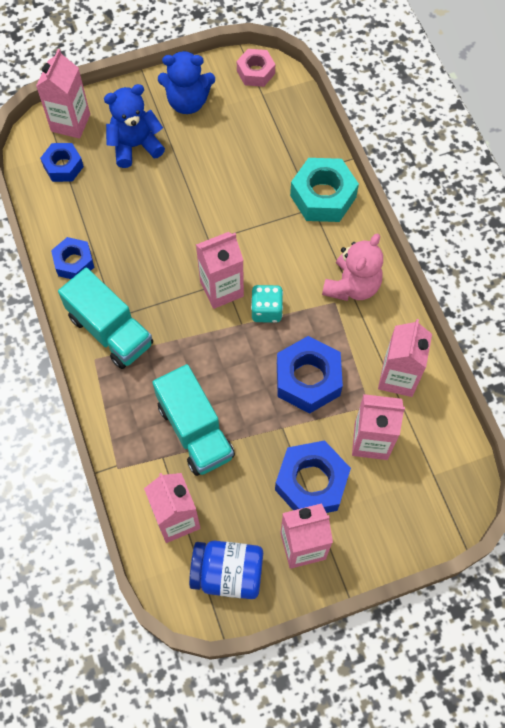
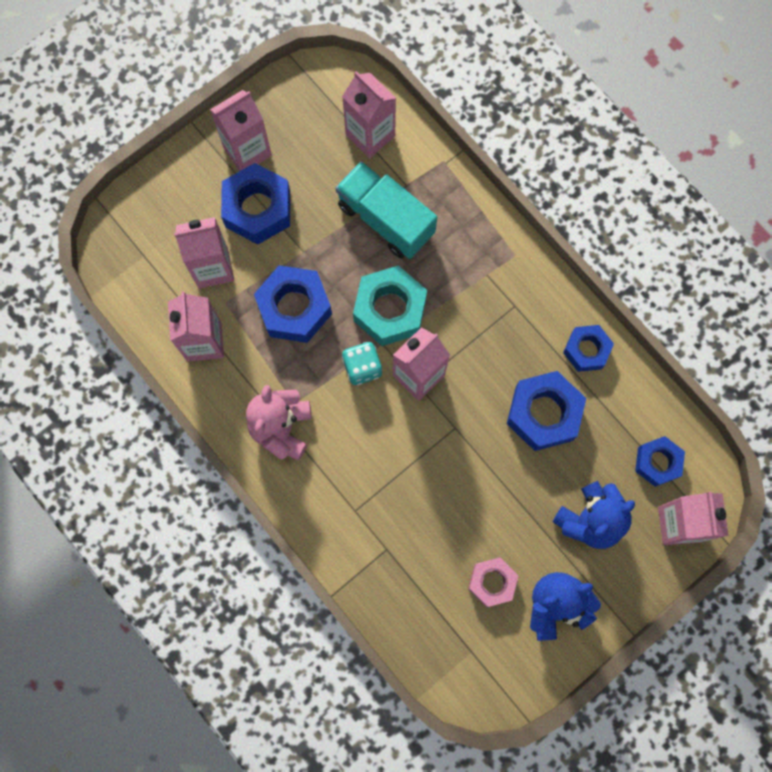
camera: 160 degrees right, 10 degrees up
turquoise truck [58,268,153,369] -> none
blue jar [189,541,263,599] -> none
pink nut [237,49,275,87] -> pink nut moved to [468,557,518,607]
turquoise nut [290,158,359,222] -> turquoise nut moved to [353,266,427,346]
none -> blue nut [507,371,586,451]

